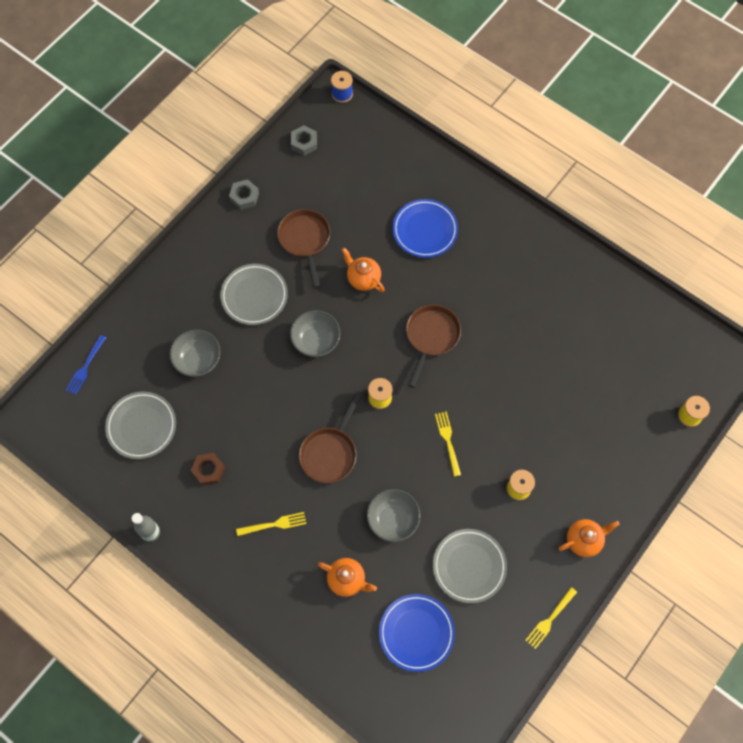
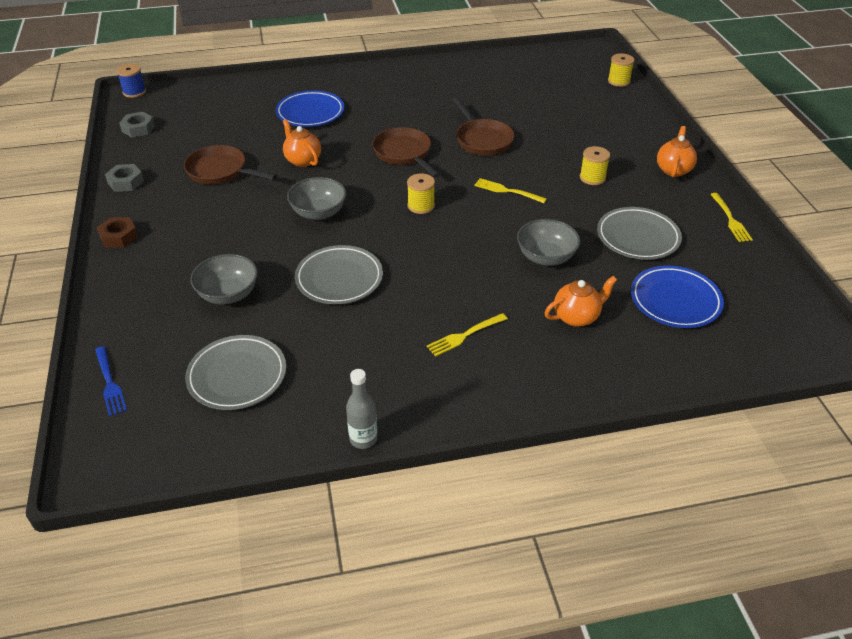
camera: 50 degrees left, 25 degrees down
brown nut [191,453,225,486] -> brown nut moved to [97,217,138,248]
grey plate [220,264,288,325] -> grey plate moved to [295,245,383,304]
yellow fork [236,512,306,536] -> yellow fork turned 150 degrees counterclockwise [427,313,508,357]
brown pan [299,394,361,483] -> brown pan moved to [452,97,514,155]
orange teapot [342,247,385,292] -> orange teapot turned 60 degrees clockwise [283,119,321,167]

